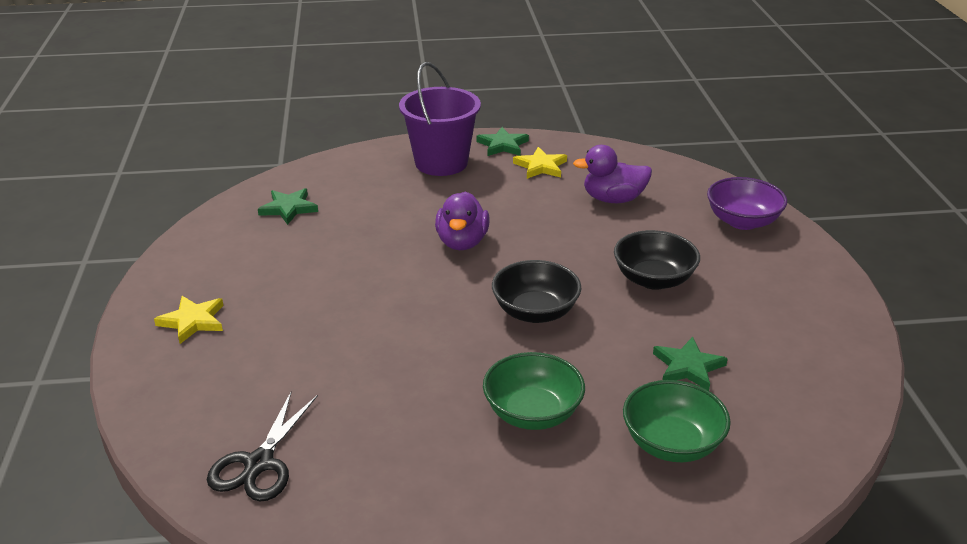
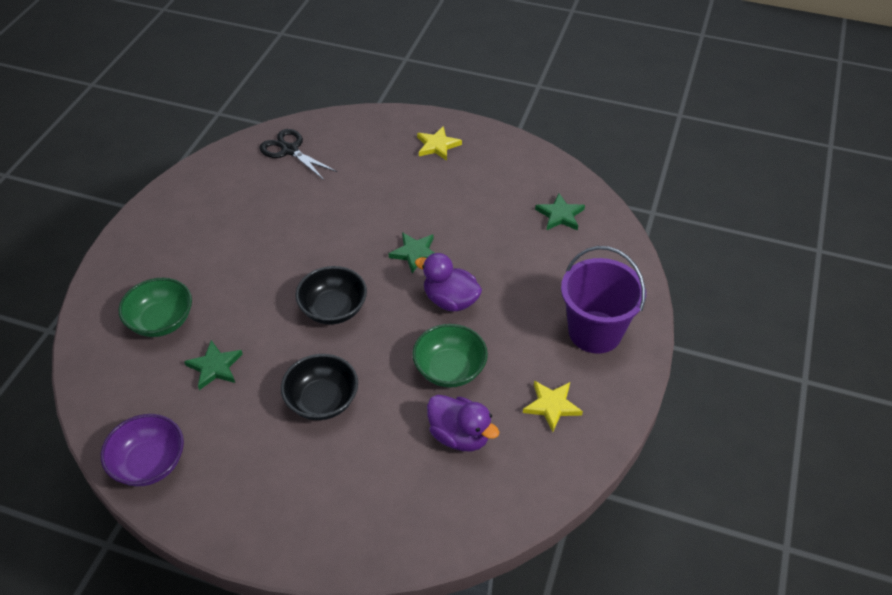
camera: 115 degrees right, 15 degrees up
green star [476,127,529,156] -> green star moved to [388,232,434,273]
green bowl [483,352,585,430] -> green bowl moved to [412,324,488,388]
purple duck [573,145,652,203] -> purple duck turned 105 degrees clockwise [427,395,500,451]
purple bowl [707,177,787,230] -> purple bowl moved to [101,414,184,487]

